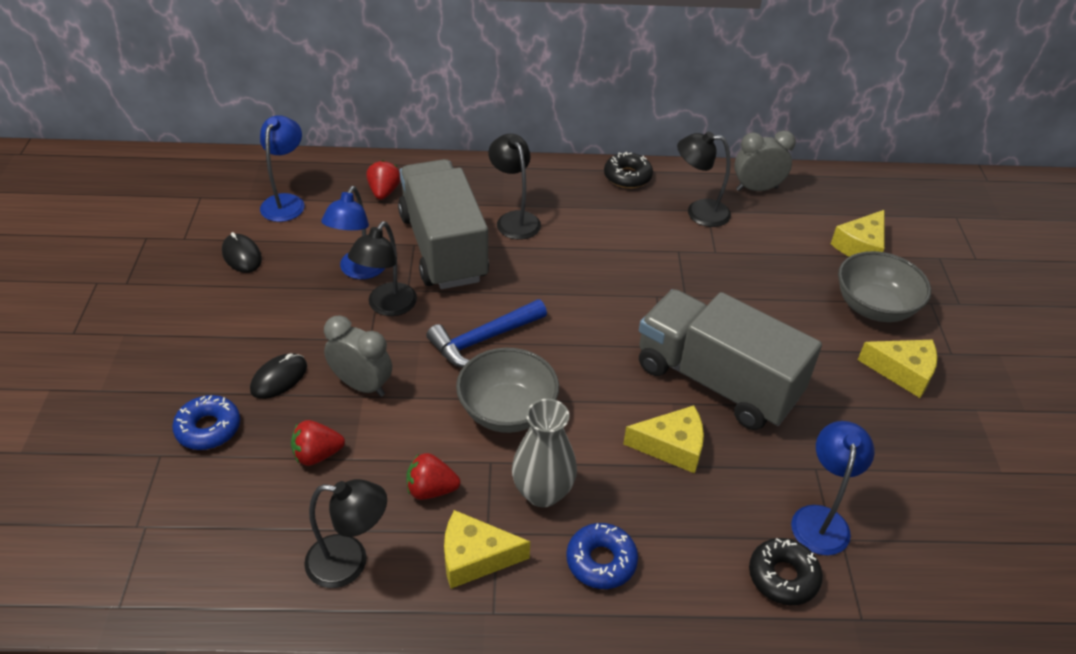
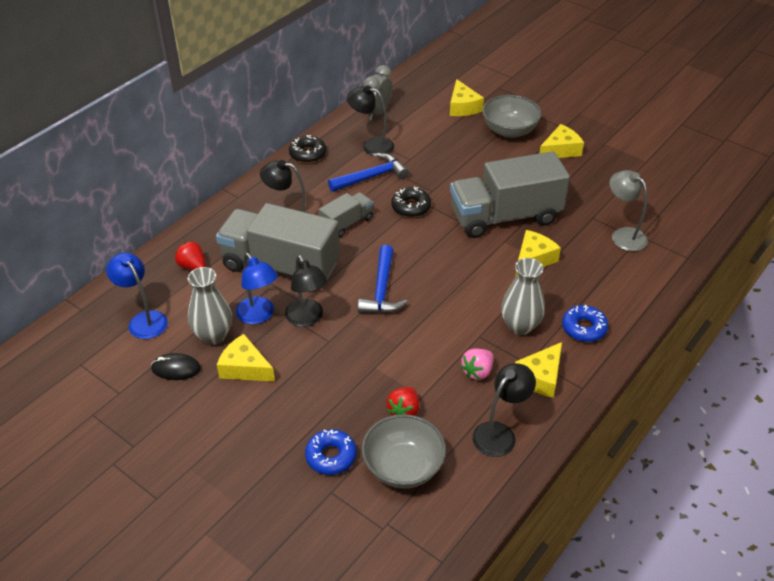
camera: 50 degrees left, 0 degrees up
black mouse [250,353,307,399] -> none
grey clock [324,316,392,397] -> none
red strawberry [406,453,460,500] -> pink strawberry [460,349,494,380]
grey bowl [456,347,559,433] -> grey bowl moved to [362,414,446,489]
black lamp [677,131,731,227] -> black lamp turned 60 degrees clockwise [347,85,394,156]
black donut [749,538,823,605] -> black donut moved to [391,186,431,217]
blue lamp [791,421,874,555] -> grey lamp [609,170,648,251]
none -> grey vase [188,267,232,345]
none -> yellow cheese [217,334,275,382]
none -> grey truck [319,192,373,238]
none -> blue hammer [328,153,409,192]

